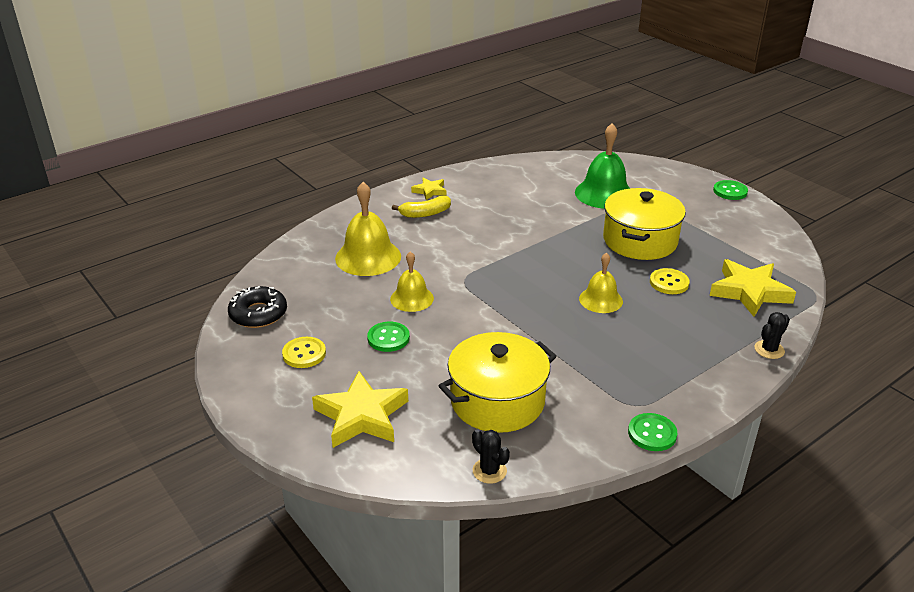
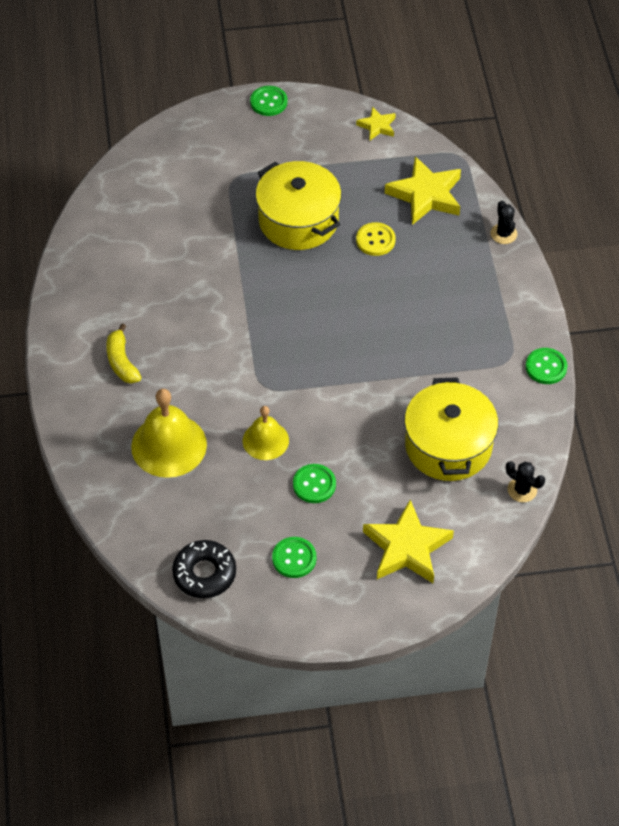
camera: 60 degrees left, 20 degrees up
yellow button [282,337,326,368] -> green button [272,537,316,578]
yellow banana [392,196,451,218] -> yellow banana turned 150 degrees clockwise [106,324,142,384]
yellow star [411,178,447,200] -> yellow star moved to [356,107,396,140]
black cactus [472,429,510,484] -> black cactus turned 45 degrees clockwise [506,461,545,502]
green bell [575,123,630,209] -> none
yellow bell [579,253,623,313] -> none

